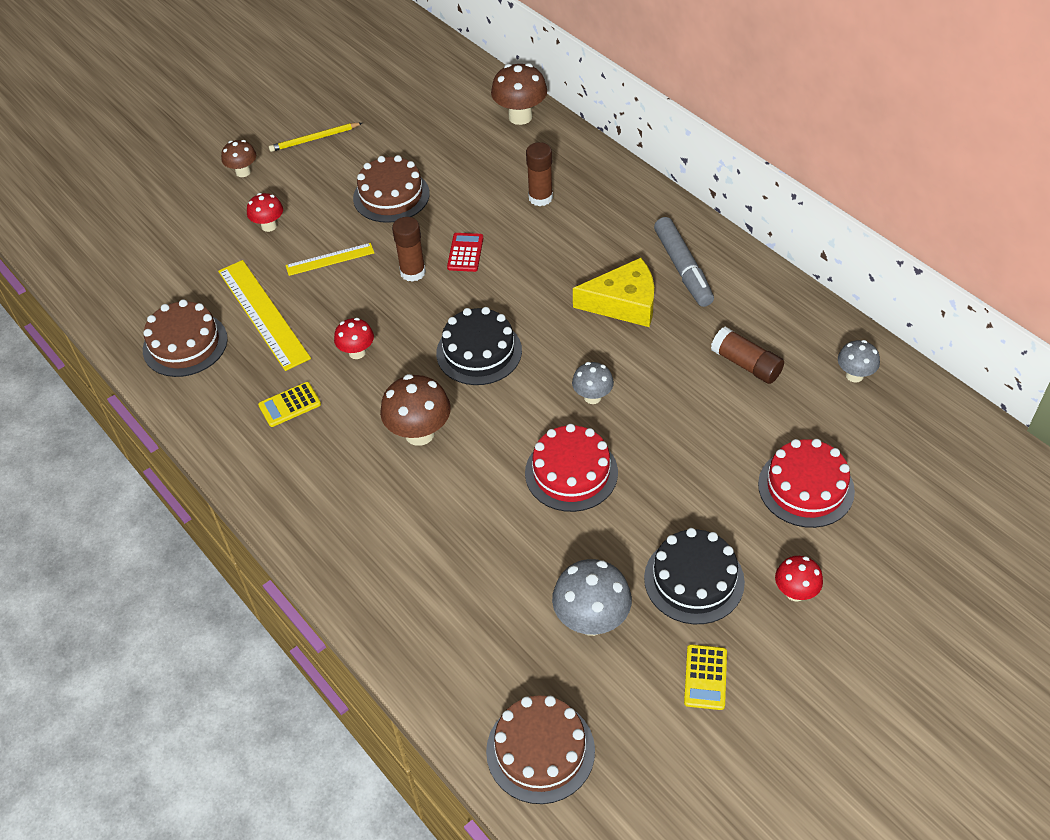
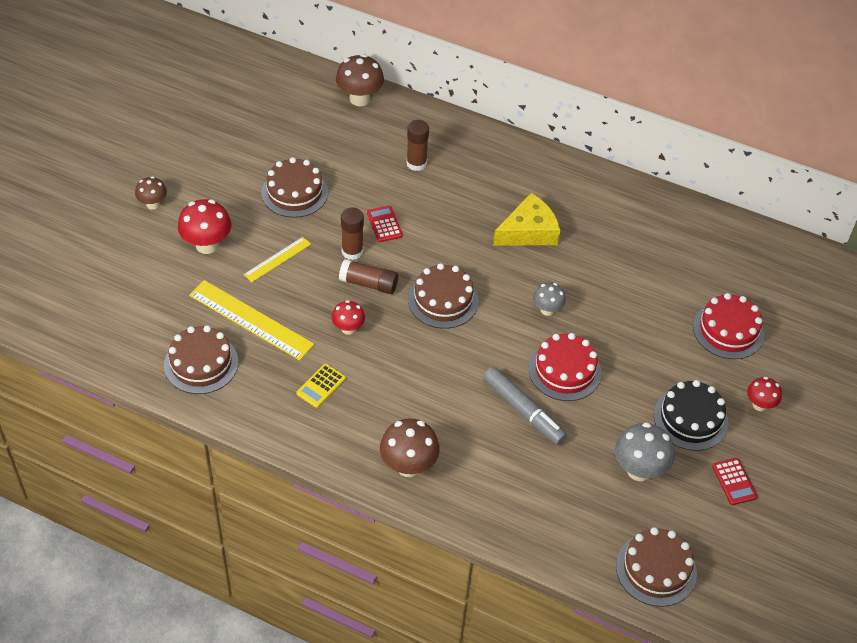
camera: 30 degrees left, 0 degrees up
red mushroom [247,193,283,232] -> red mushroom [178,199,231,254], size x1.65
yellow pencil [269,123,362,152] -> none
brown mushroom [380,374,451,446] -> brown mushroom moved to [380,419,440,477]
black cake [436,307,522,385] -> brown cake [408,263,479,329]
grey marker [654,217,714,307] -> grey marker moved to [483,367,567,445]
yellow calculator [684,644,727,710] -> red calculator [712,458,758,505]
brown glue stick [711,327,784,384] -> brown glue stick moved to [339,259,398,294]
grey mushroom [838,340,880,383] -> none

